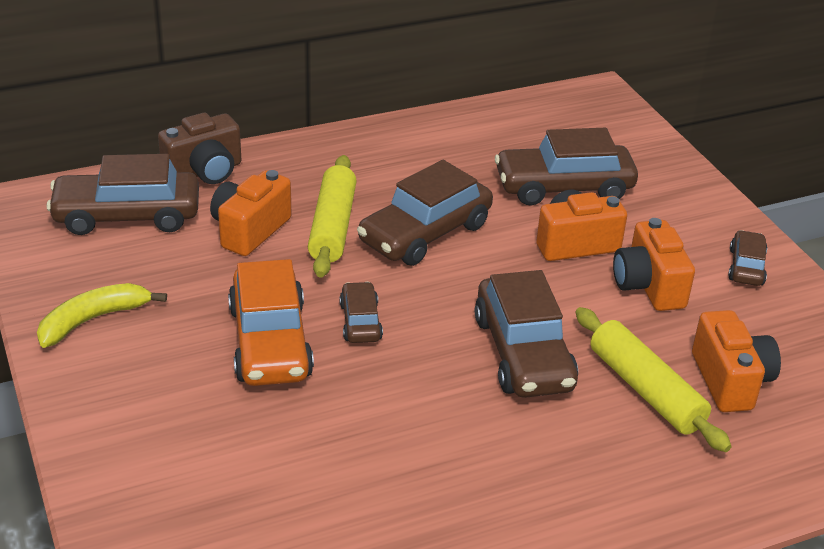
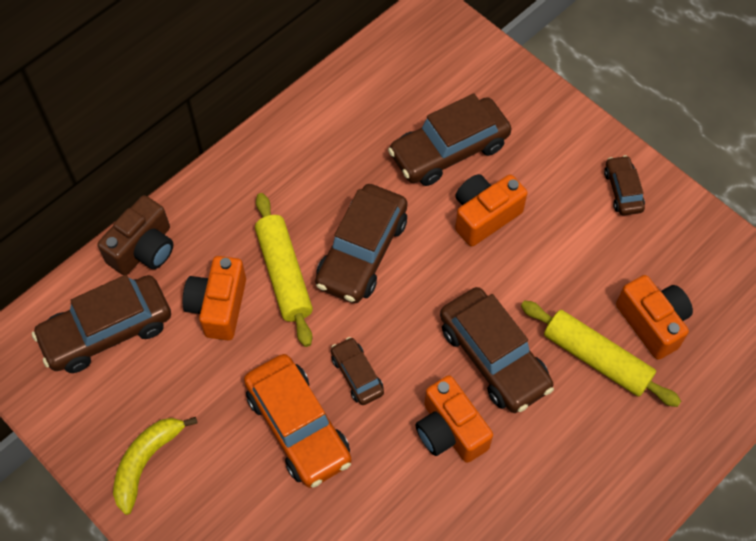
camera: 20 degrees left, 25 degrees up
orange camera [613,218,695,311] -> orange camera moved to [416,375,493,463]

